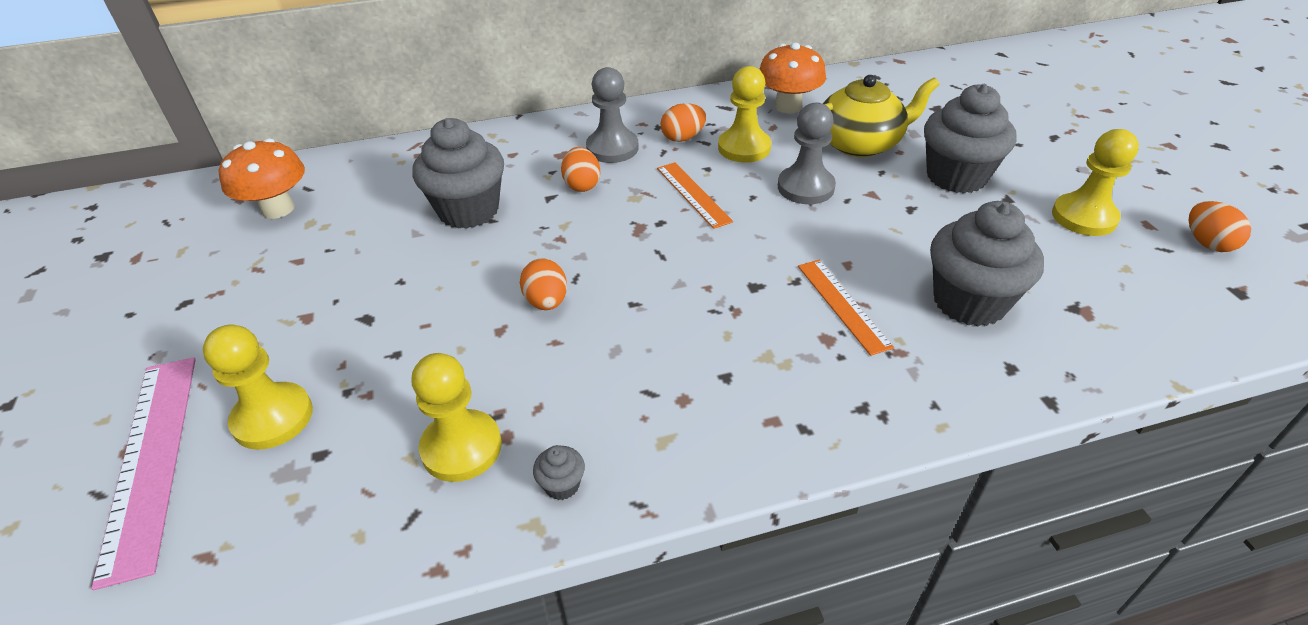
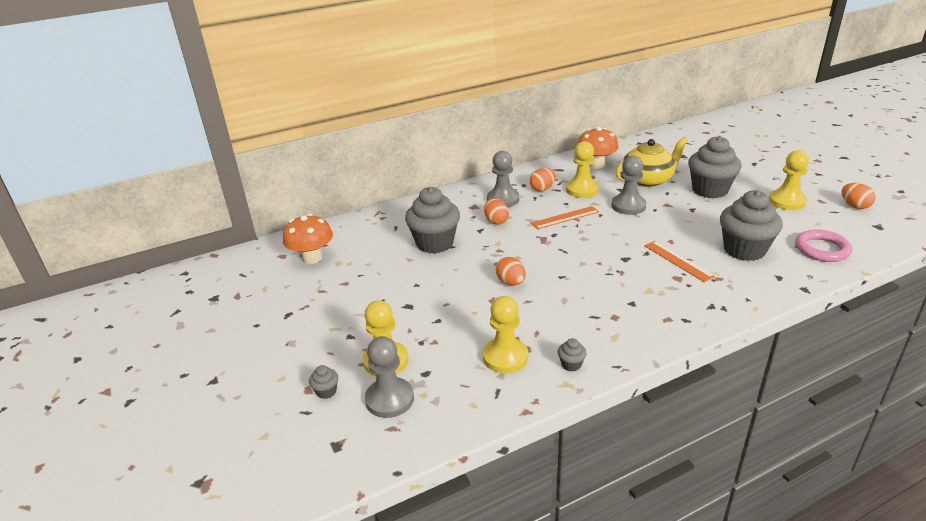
camera: 10 degrees left, 10 degrees down
pink ruler [91,357,196,590] -> grey cupcake [309,365,338,399]
orange ruler [657,162,733,229] -> orange ruler turned 75 degrees counterclockwise [531,206,599,229]
none -> grey pawn [365,336,414,418]
none -> pink ring [795,230,852,262]

